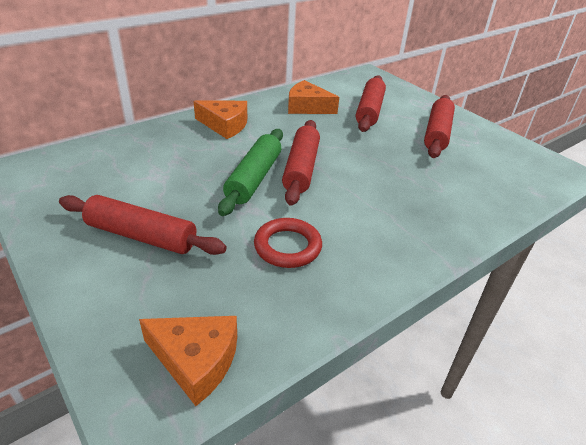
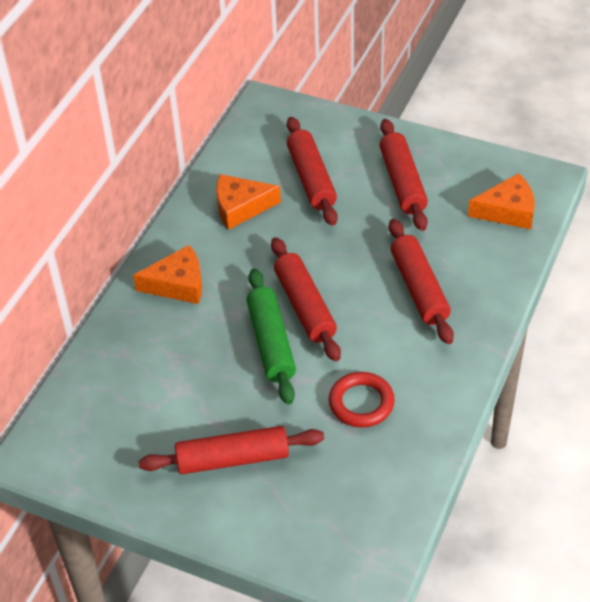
camera: 25 degrees left, 10 degrees up
orange cheese [139,316,237,406] -> orange cheese moved to [468,173,535,229]
none -> red rolling pin [389,219,454,344]

